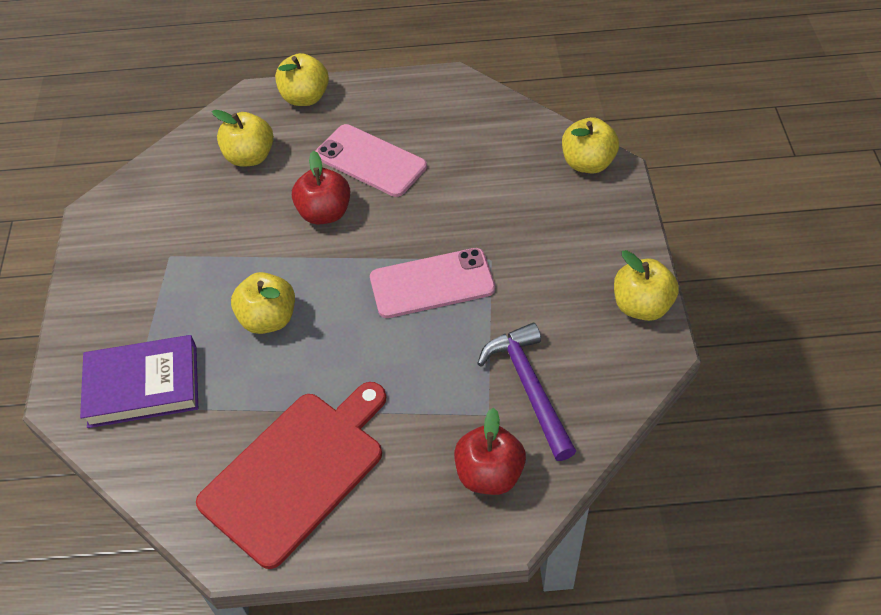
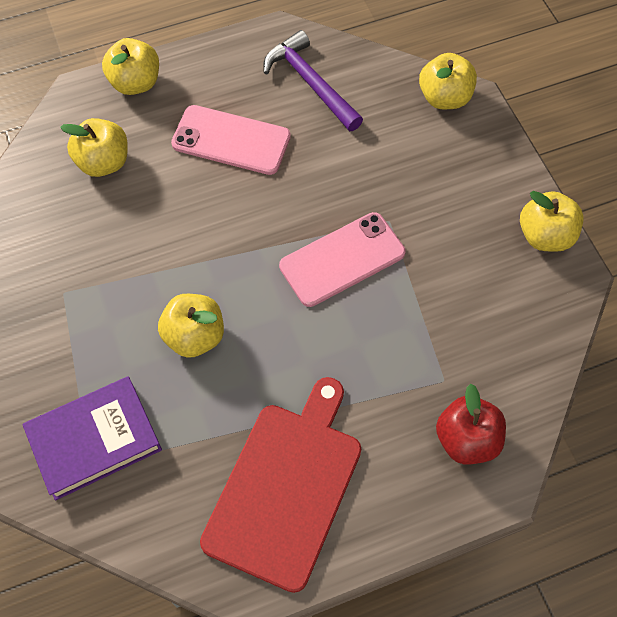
camera: 20 degrees left, 10 degrees up
red apple [292,151,350,224] -> none
purple hammer [477,323,576,461] -> purple hammer moved to [263,30,363,131]

